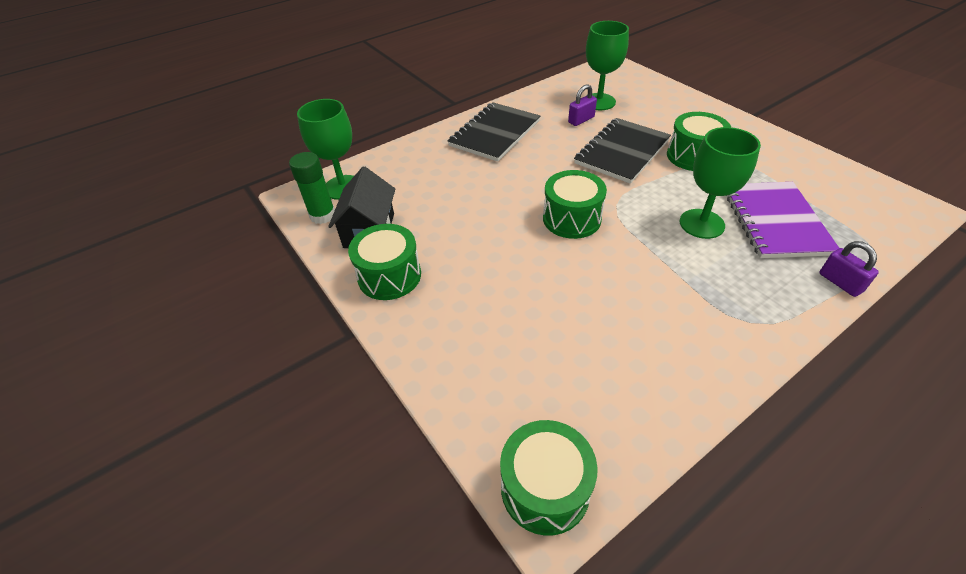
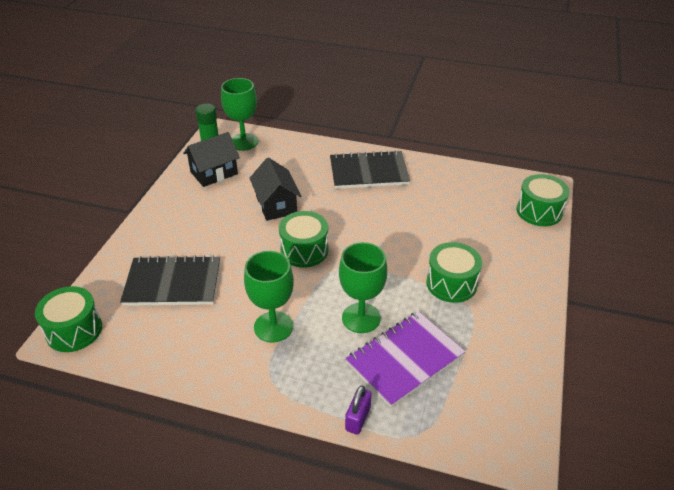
camera: 50 degrees right, 5 degrees down
green drum [348,224,421,300] -> green drum moved to [516,174,570,226]
purple padlock [568,84,597,126] -> none
black notebook [574,118,671,184] -> black notebook moved to [120,255,220,306]
green goblet [586,21,629,110] -> green goblet moved to [244,251,294,342]
none -> black house [249,157,301,221]

